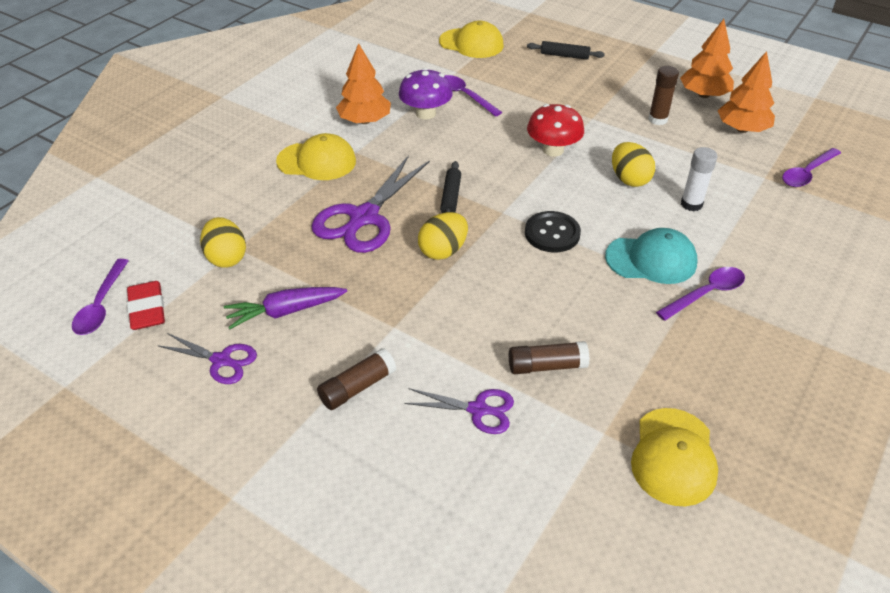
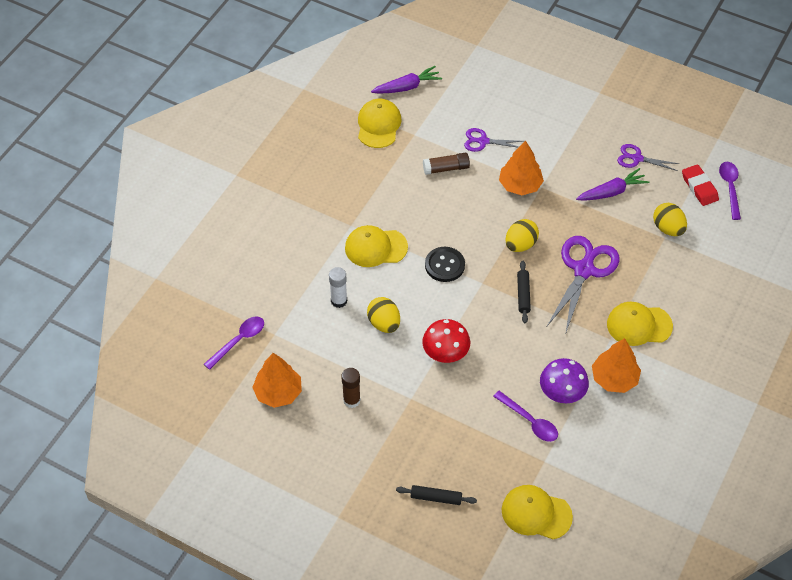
camera: 175 degrees right, 10 degrees up
brown glue stick [317,348,396,410] -> none
turquoise cap [605,228,697,284] -> yellow cap [345,225,408,267]
purple spoon [656,267,745,321] -> none
orange tree [680,19,734,98] -> orange tree moved to [499,141,544,195]
none -> purple carrot [371,66,442,94]

